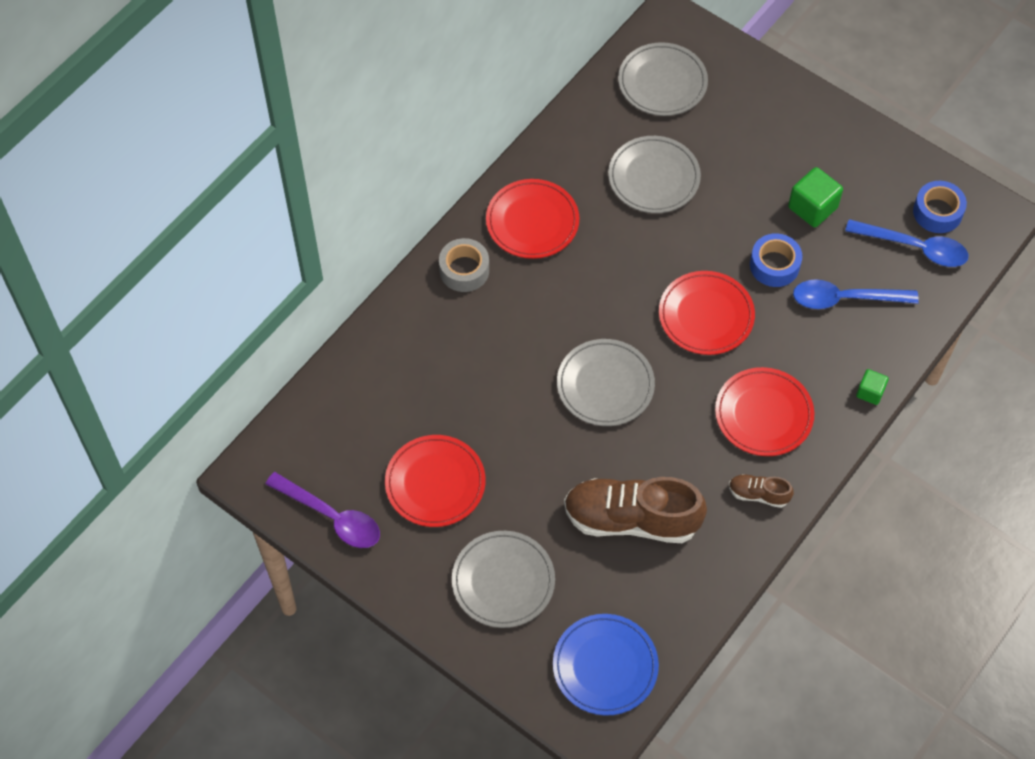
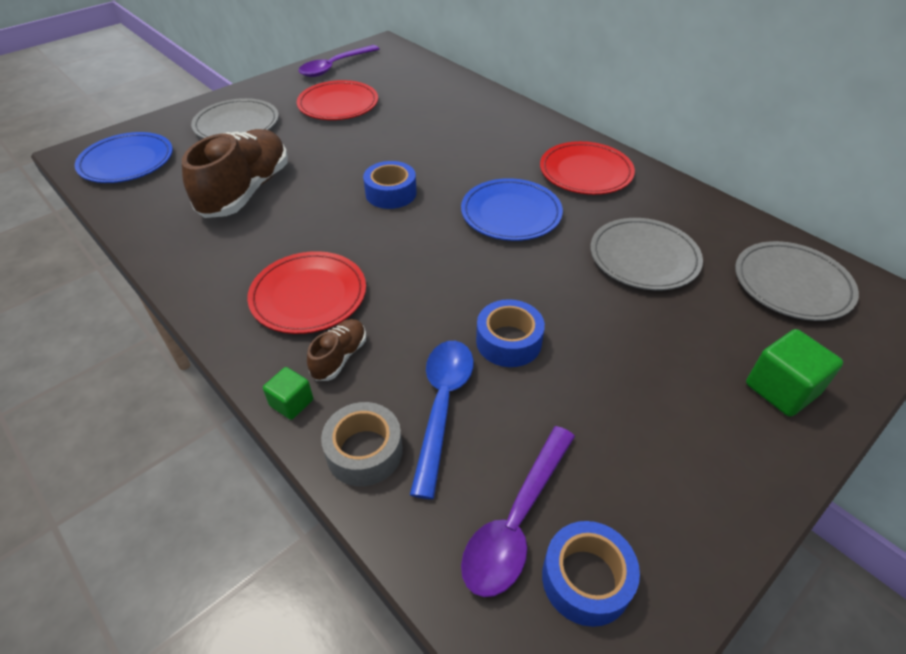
camera: 100 degrees right, 15 degrees down
grey tape [439,238,489,292] -> grey tape moved to [321,402,403,486]
grey plate [557,339,655,426] -> blue tape [363,161,417,209]
red plate [659,271,755,355] -> none
brown shoe [729,474,794,508] -> brown shoe moved to [307,319,366,381]
green cube [788,167,843,227] -> green cube moved to [746,329,843,417]
blue spoon [845,219,968,267] -> purple spoon [461,426,575,597]
none -> blue plate [461,178,563,241]

